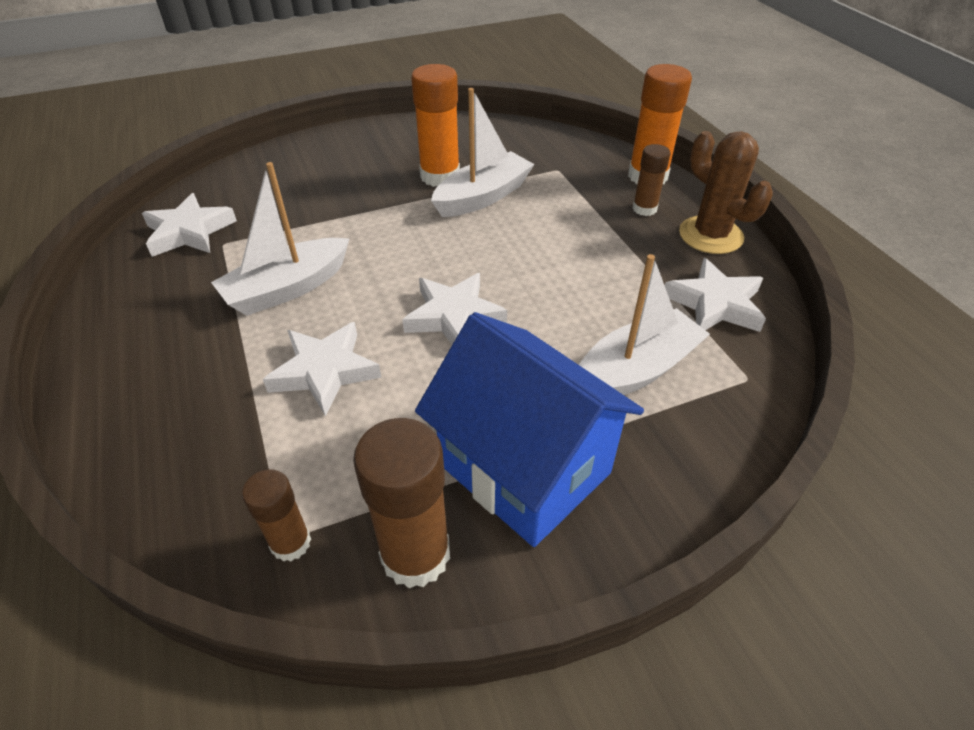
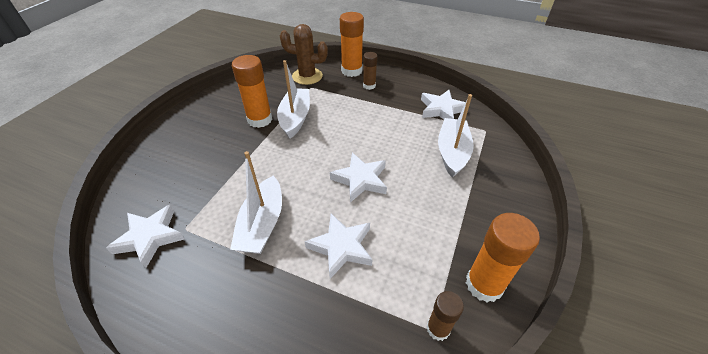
camera: 45 degrees left, 0 degrees up
brown glue stick [353,418,450,588] -> orange glue stick [466,213,540,302]
blue house [415,312,644,547] -> none
brown cactus [679,131,773,254] -> brown cactus moved to [280,24,328,85]

